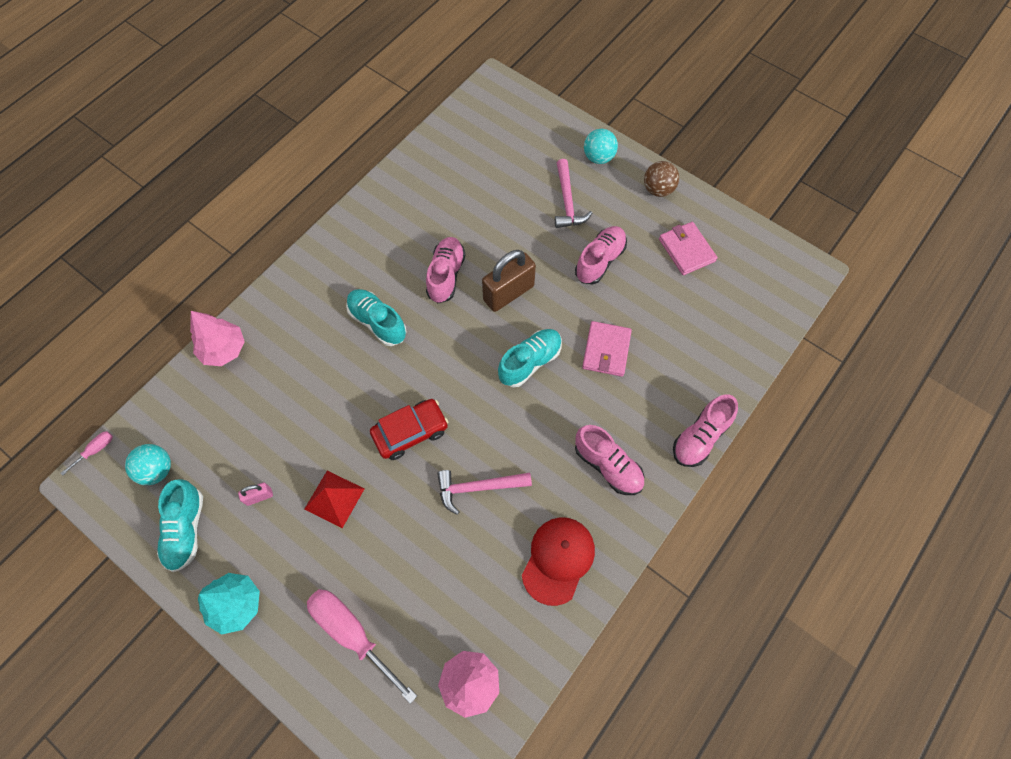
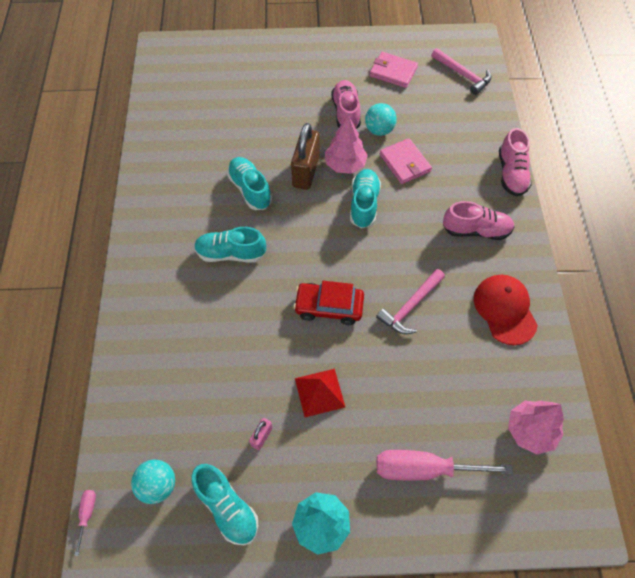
camera: 40 degrees left, 5 degrees down
pink tree [190,311,245,366] -> pink tree moved to [325,115,368,174]
red car [370,399,448,460] -> red car turned 105 degrees counterclockwise [293,281,364,325]
pink shoe [426,237,465,303] -> turquoise shoe [227,157,272,210]
pink hammer [555,159,592,228] -> pink hammer moved to [431,48,491,95]
turquoise ball [584,129,618,164] -> turquoise ball moved to [365,103,397,136]
brown ball [644,161,679,197] -> none

